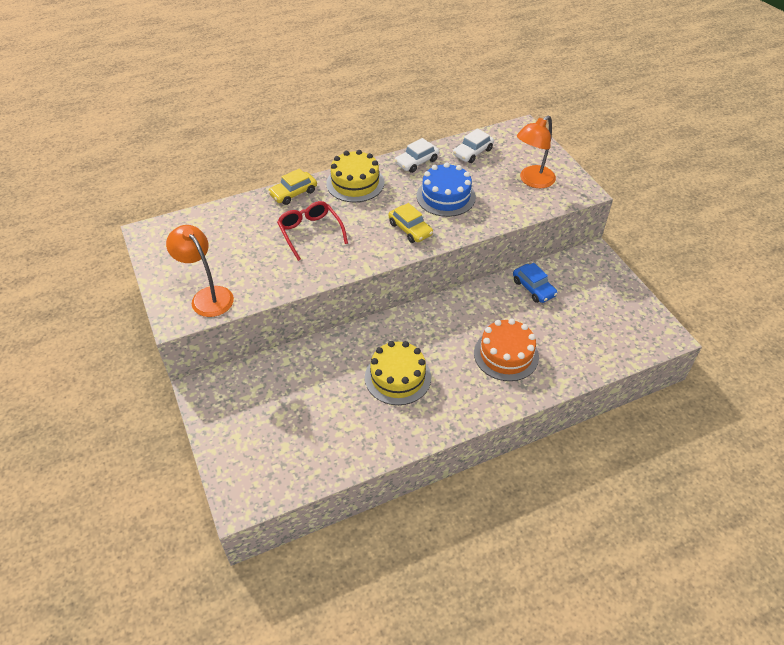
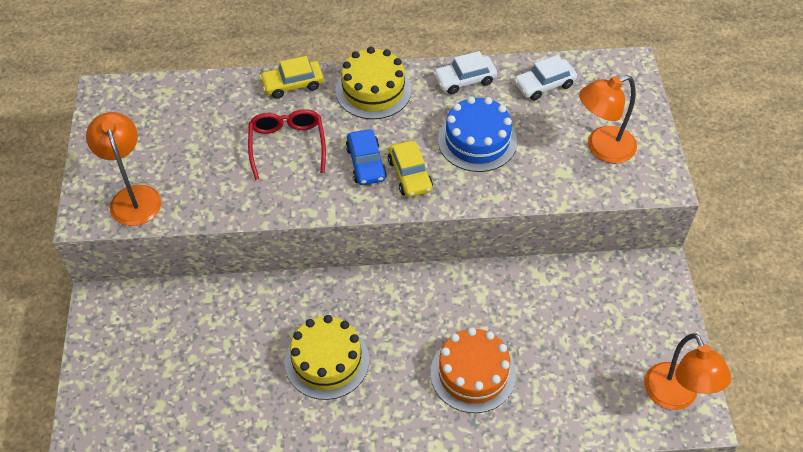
camera: 20 degrees right, 5 degrees up
blue car [513,263,557,303] -> blue car moved to [346,129,387,185]
none -> orange lamp [644,333,731,410]

